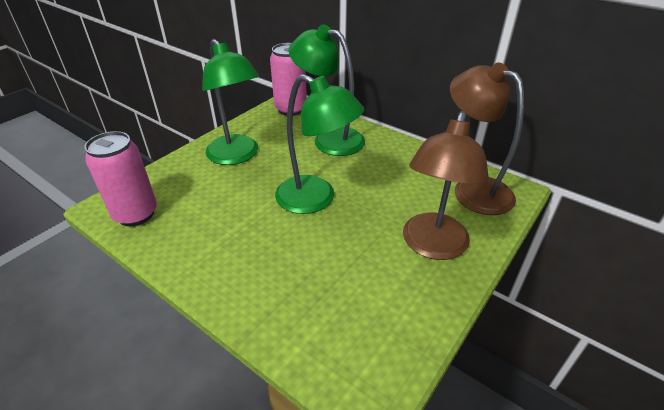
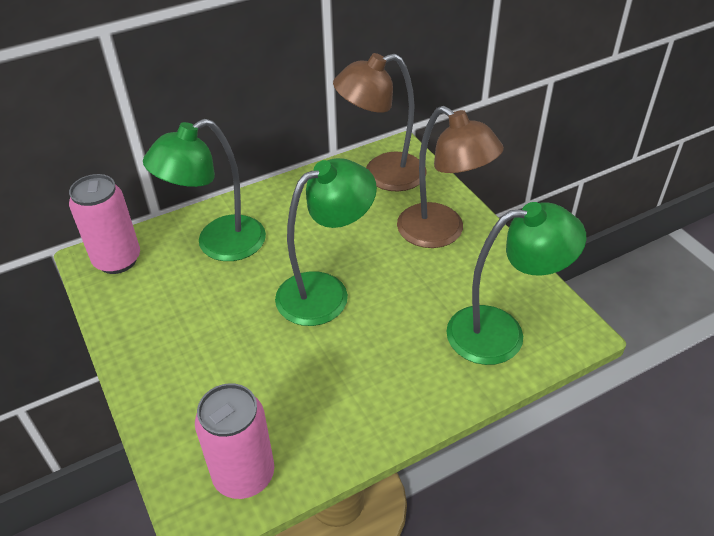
camera: 65 degrees left, 5 degrees up
green lamp [202,39,260,165] -> green lamp moved to [446,202,587,365]

